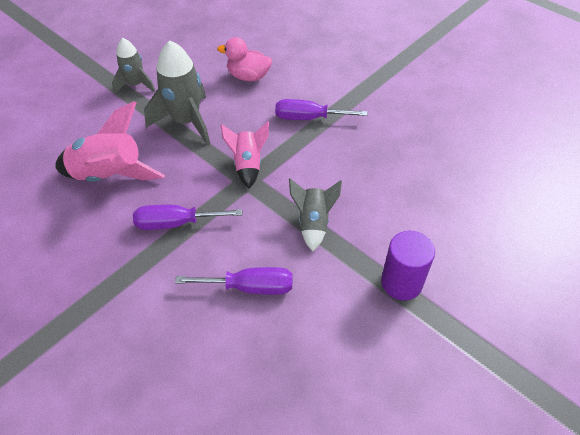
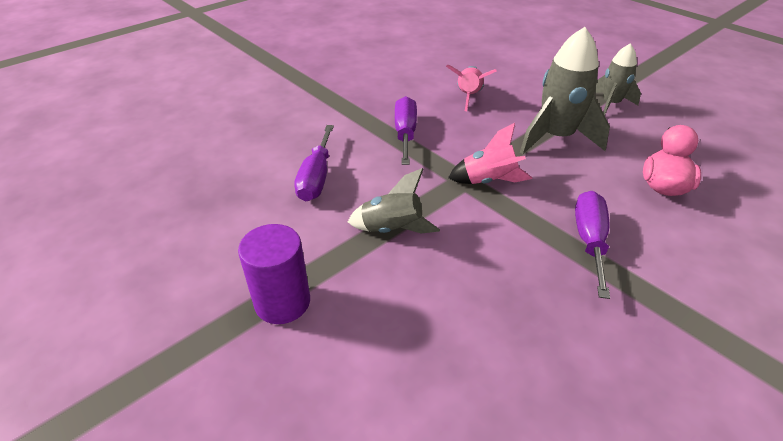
camera: 95 degrees right, 10 degrees down
pink rocket [55,101,165,182] -> pink rocket [446,65,497,111], size x0.61

